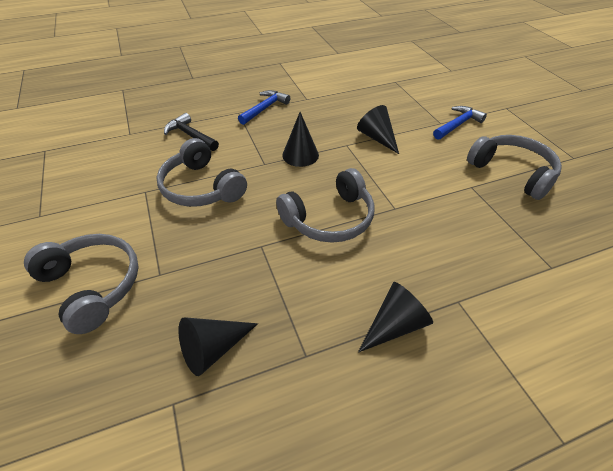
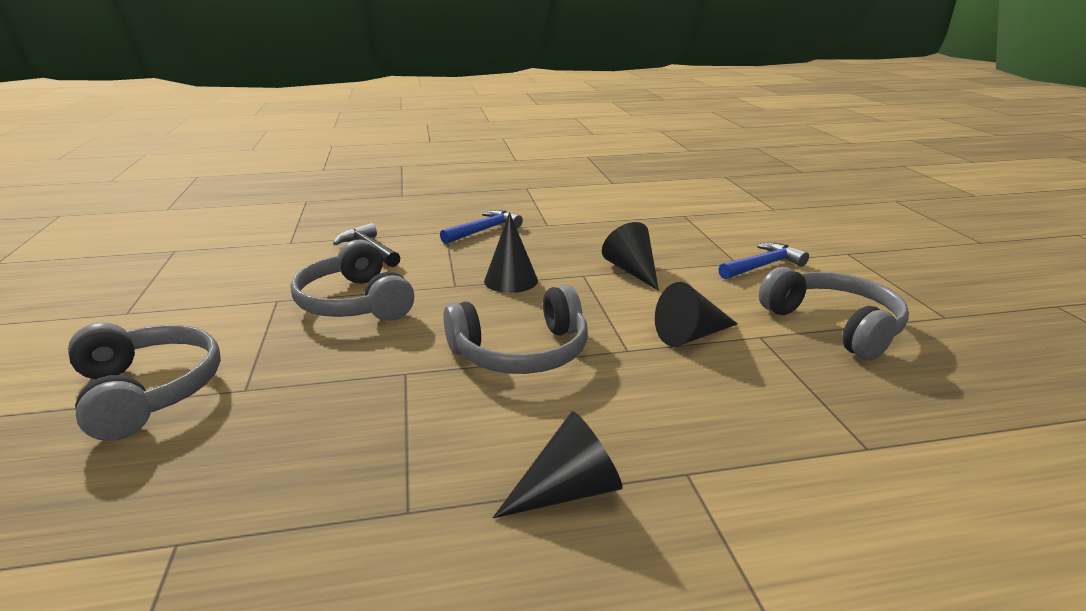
camera: 10 degrees right, 20 degrees down
black cone [178,317,258,376] -> black cone moved to [655,282,738,347]

